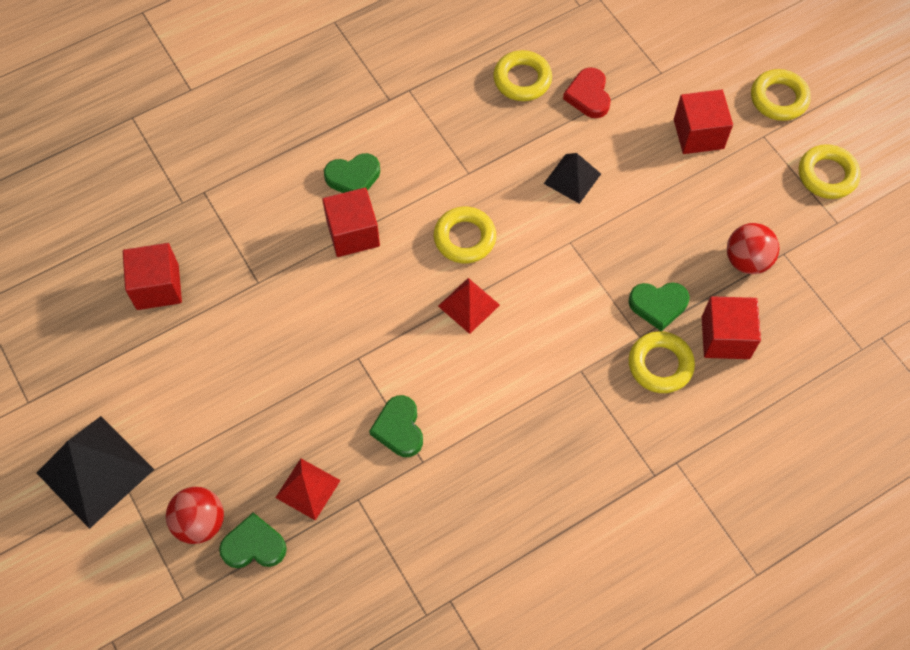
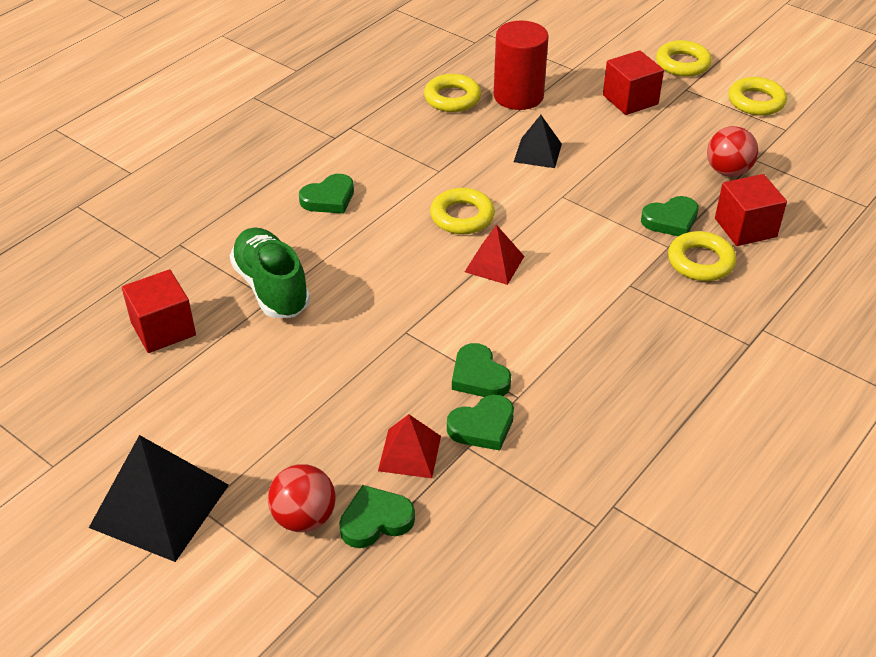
camera: 20 degrees left, 20 degrees down
red cube [322,188,380,257] -> none
red heart [563,68,611,118] -> red cylinder [494,21,549,110]
none -> green shoe [230,227,310,318]
none -> green heart [447,395,514,450]

